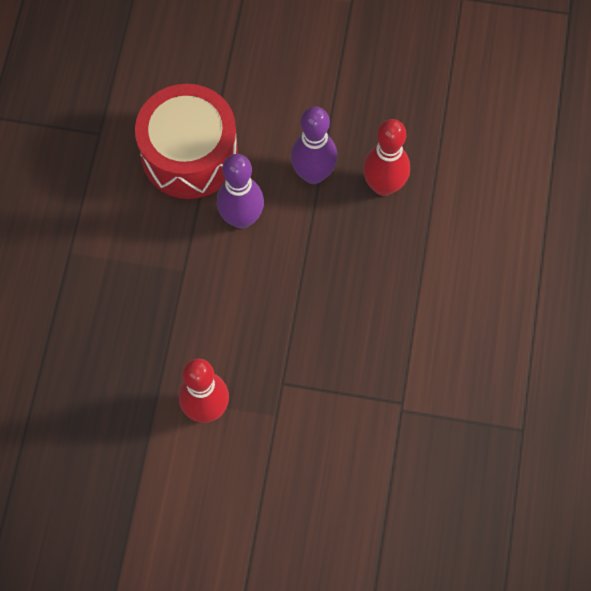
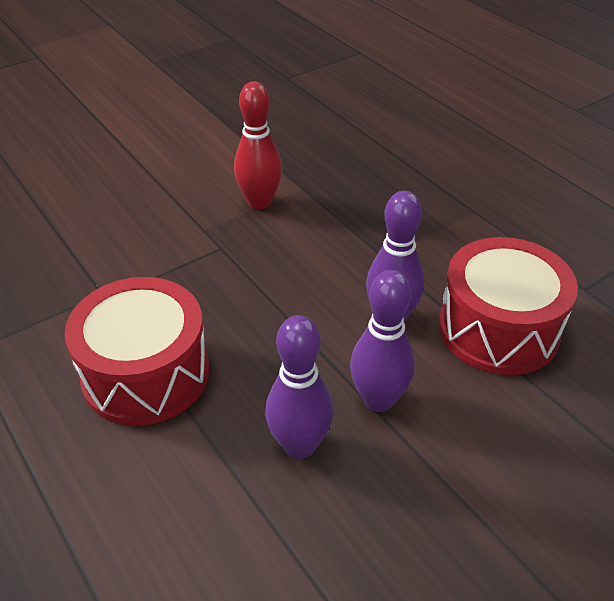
camera: 135 degrees right, 25 degrees down
red bowling pin [363,119,410,196] -> purple bowling pin [265,315,333,459]
none -> red drum [65,277,209,426]

